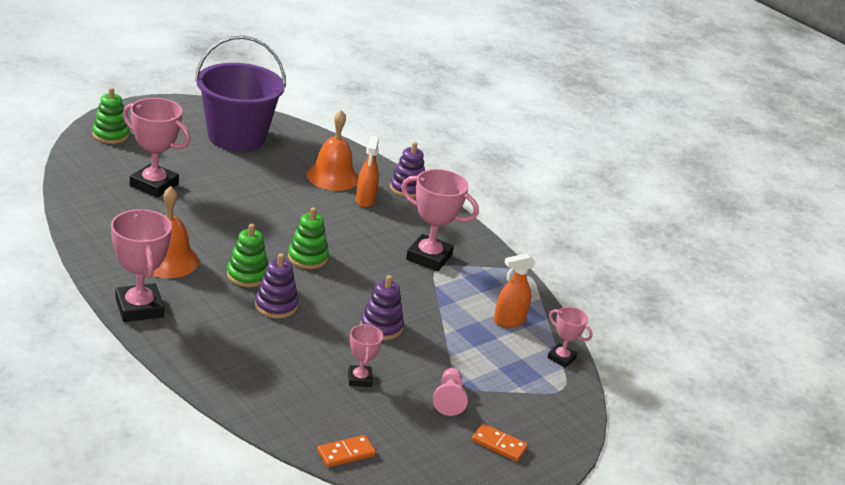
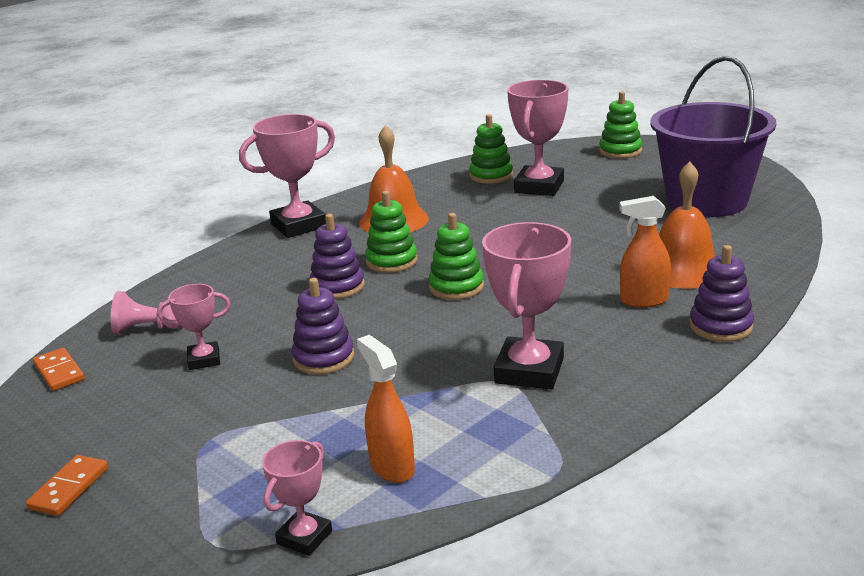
camera: 90 degrees right, 5 degrees down
pink pawn [433,368,468,416] -> pink pawn moved to [111,291,181,334]
none -> green stacking toy [469,114,513,184]

